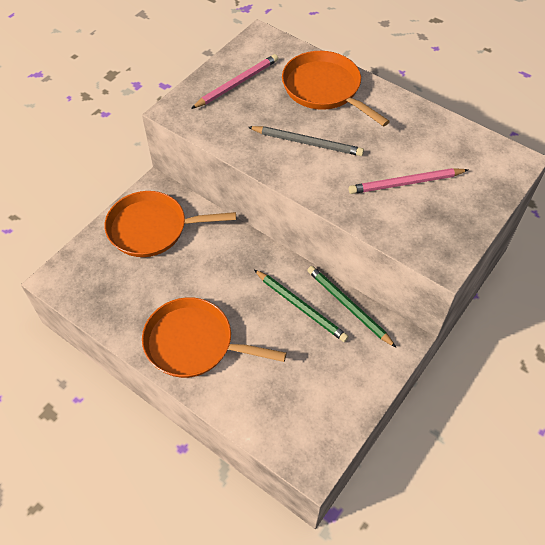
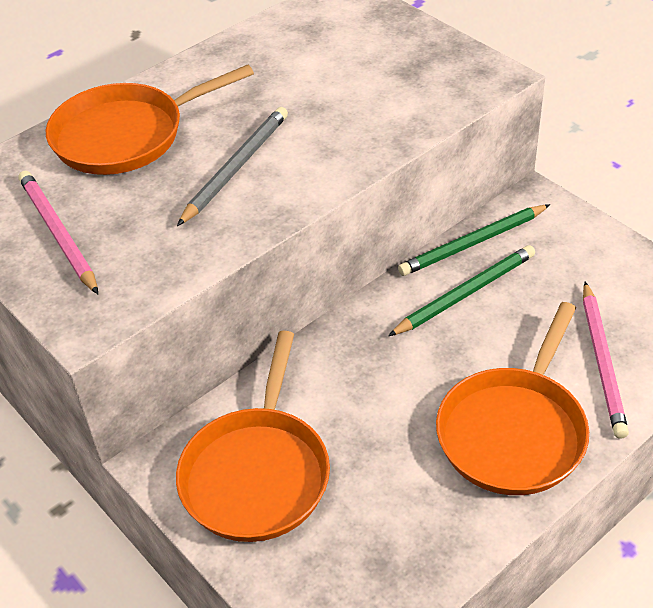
camera: 75 degrees left, 10 degrees down
pink pencil [349,168,468,194] -> pink pencil moved to [583,282,629,439]

